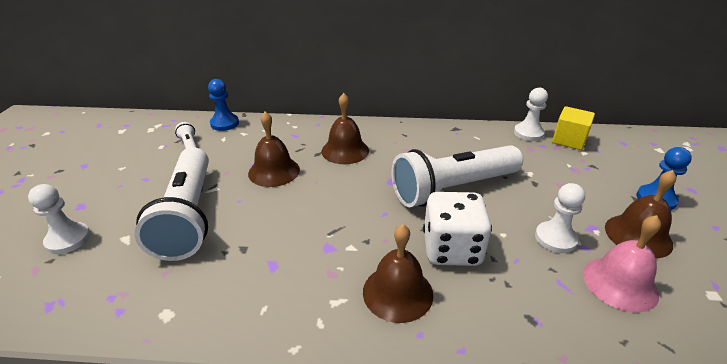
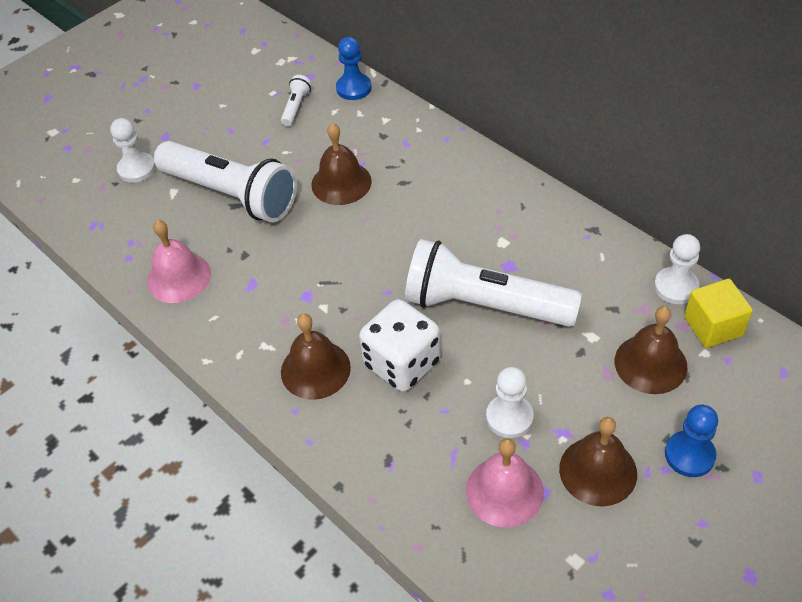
camera: 45 degrees right, 15 degrees up
white flashlight [135,147,209,261] -> white flashlight turned 90 degrees counterclockwise [154,141,297,222]
brown bell [321,93,369,164] -> brown bell moved to [615,306,687,394]
none -> pink bell [147,220,211,303]

